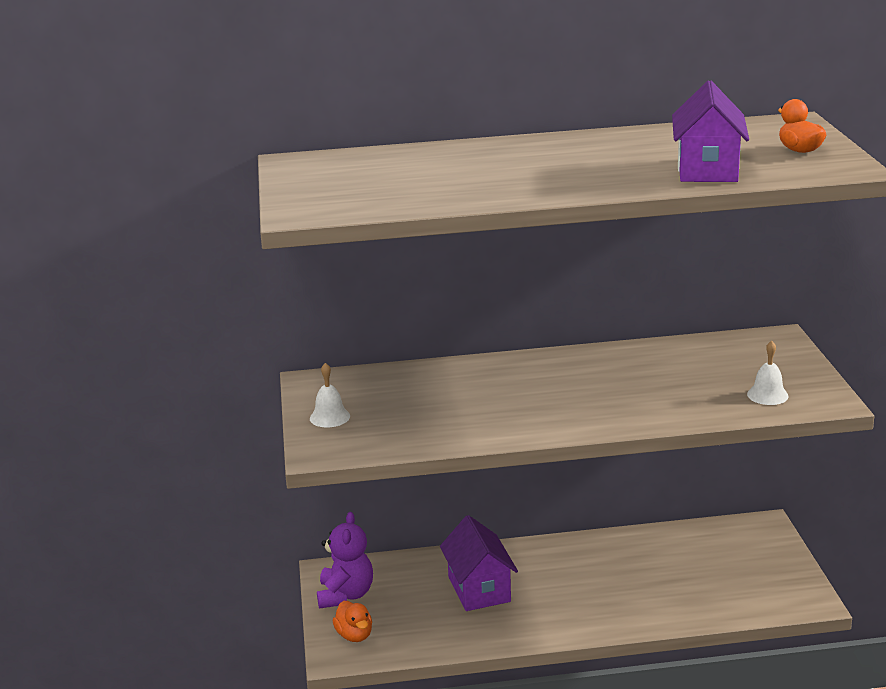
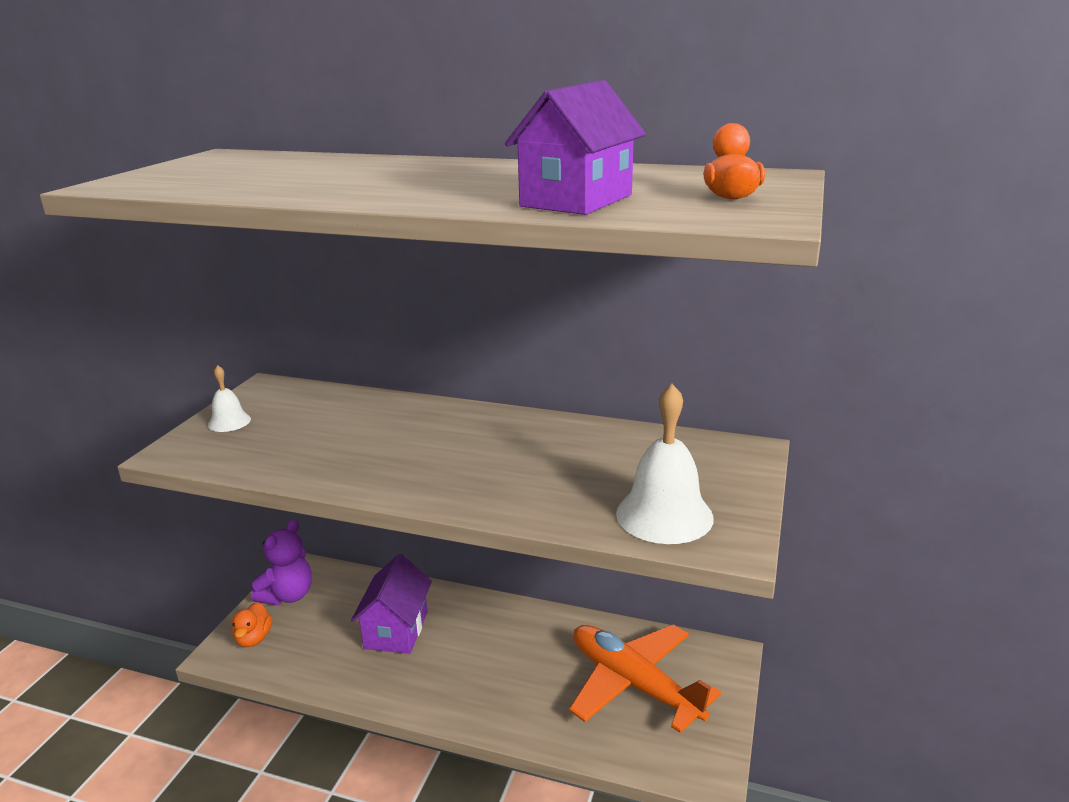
camera: 25 degrees right, 0 degrees up
white bell [747,341,789,405] -> white bell [616,384,714,544], size x1.87
none -> orange plane [569,624,721,733]

